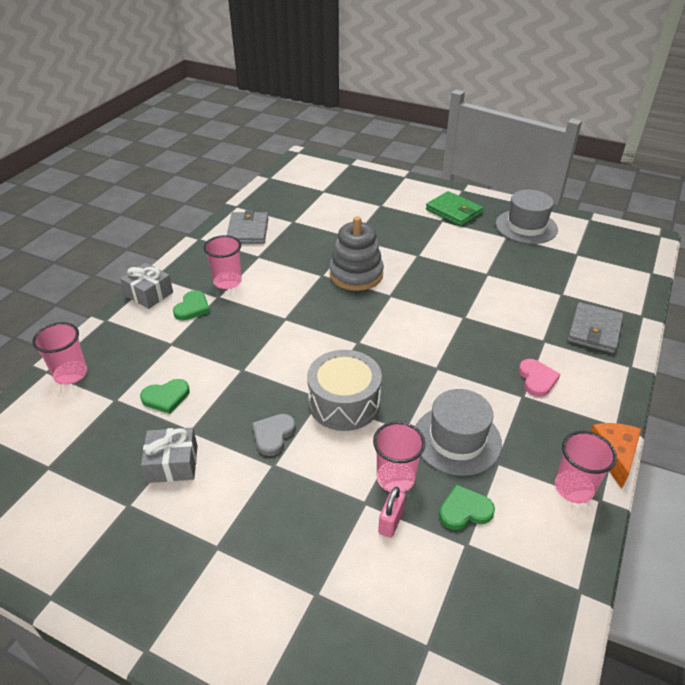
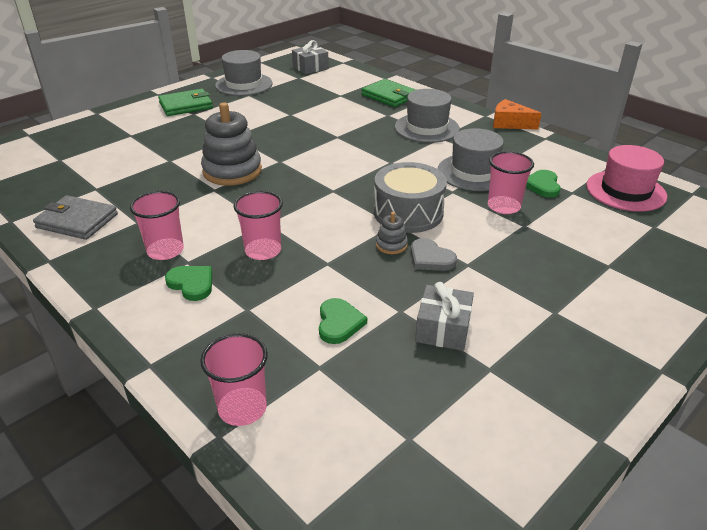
camera: 70 degrees left, 5 degrees down
grey gift [120,263,173,309] -> grey gift moved to [292,40,329,74]
pink padlock [378,487,405,538] -> none
pink heart [519,359,560,397] -> grey hat [395,89,460,143]
pink cup [555,431,617,503] -> pink cup moved to [234,191,283,260]
grey wallet [568,302,623,354] -> green wallet [361,79,416,107]
none -> grey stacking toy [376,212,408,254]
none -> pink hat [586,145,667,212]

